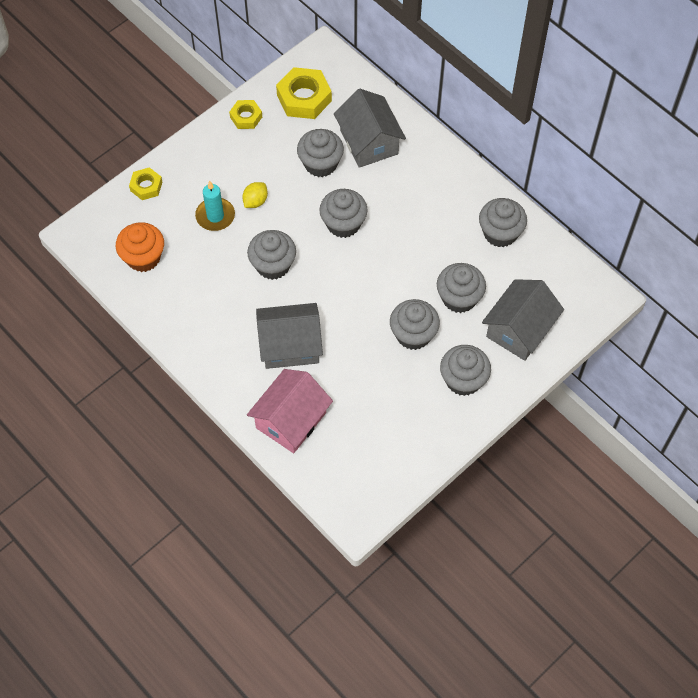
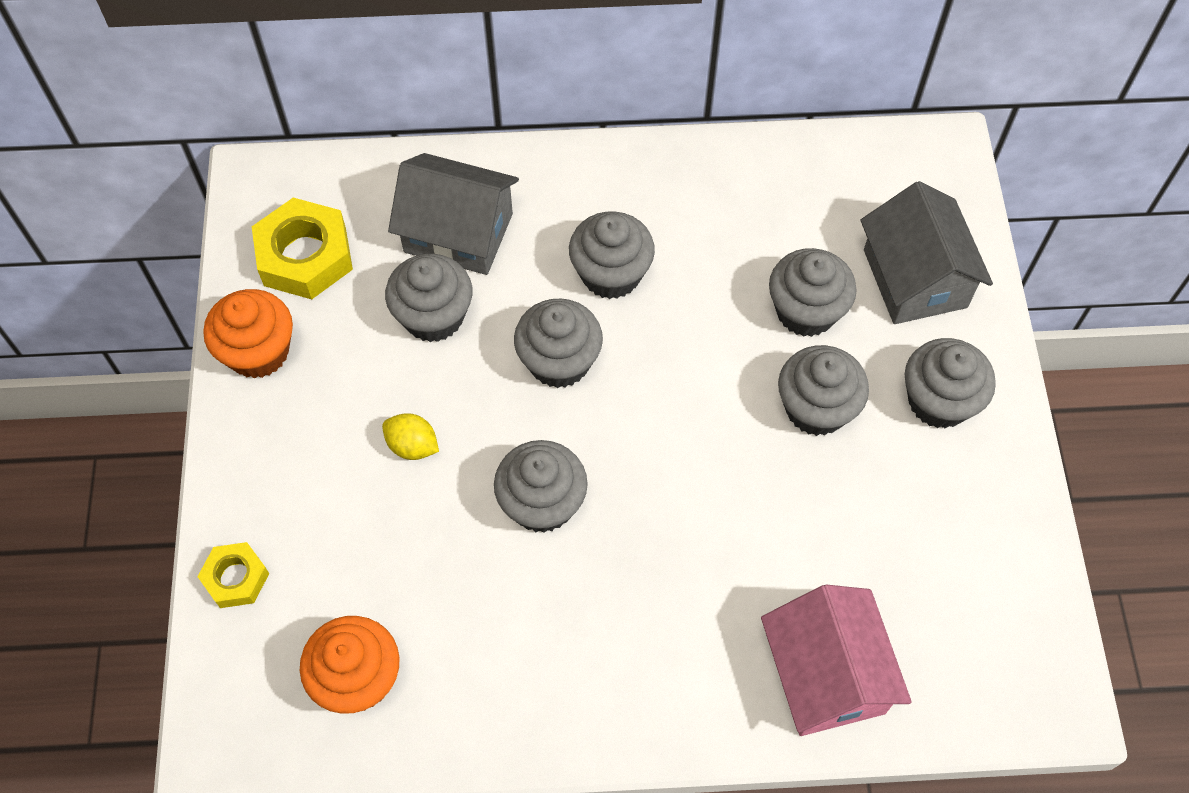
camera: 50 degrees left, 0 degrees up
turquoise candle [195,181,235,231] -> none
yellow nut [229,100,262,129] -> orange cupcake [203,289,293,379]
yellow lemon [242,182,268,208] -> yellow lemon turned 45 degrees counterclockwise [382,413,439,460]
grey house [256,303,323,369] -> none
grey cupcake [479,198,527,247] -> grey cupcake moved to [569,212,655,299]

